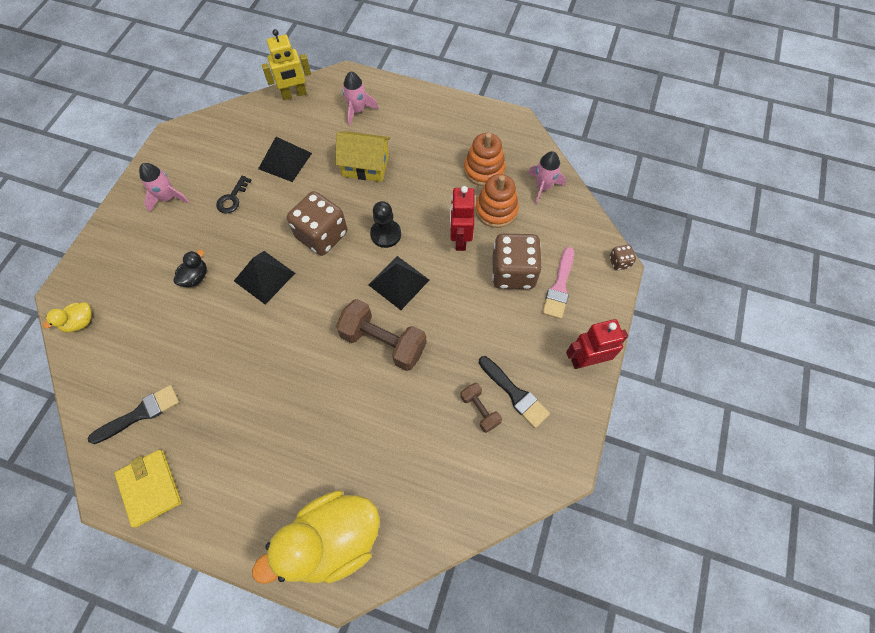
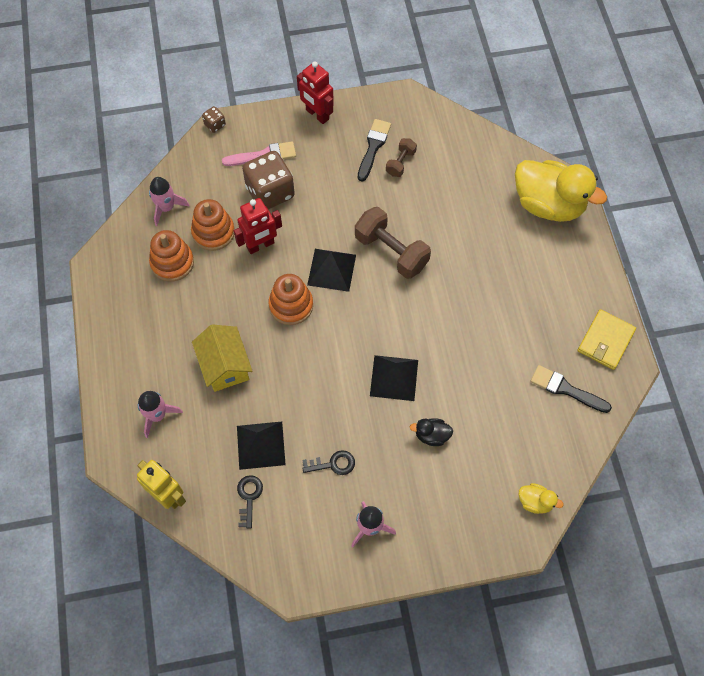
camera: 120 degrees left, 0 degrees up
brown dice [287,191,347,256] -> none
brown dumbbell [336,299,427,371] -> brown dumbbell turned 45 degrees counterclockwise [355,207,431,279]
black pawn [370,201,401,248] -> orange stacking toy [268,274,313,325]
none -> black key [237,475,263,529]

